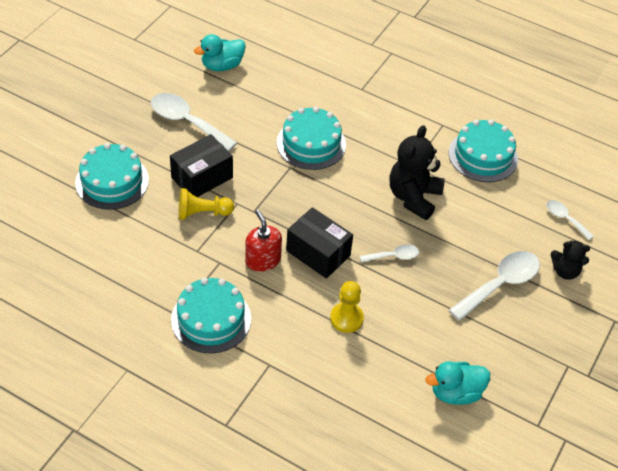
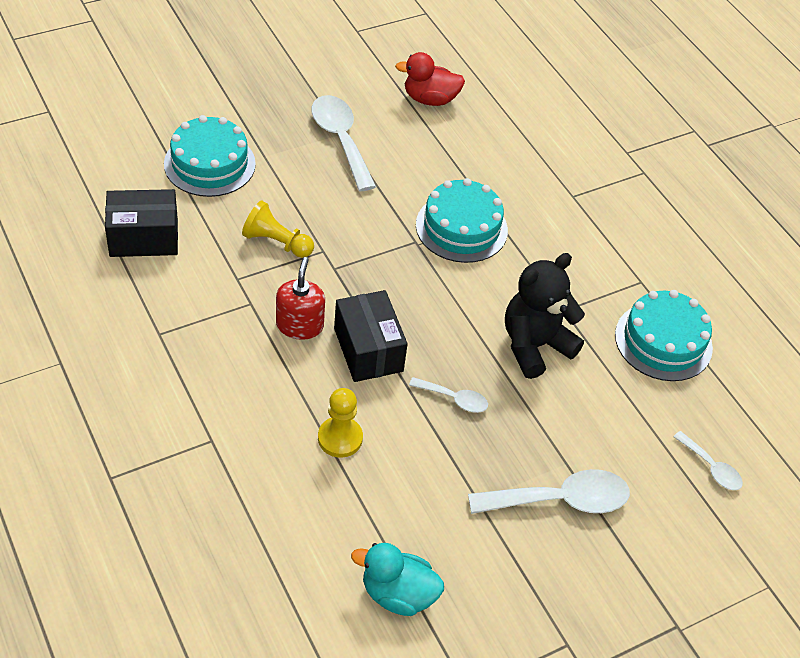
camera: 30 degrees right, 0 degrees up
black box [170,134,233,197] -> black box moved to [105,189,178,257]
turquoise cake [171,277,251,353] -> none
turquoise duck [194,34,246,71] -> red duck [395,52,465,106]
white spoon [546,200,594,240] -> white spoon turned 150 degrees clockwise [673,431,743,490]
black teddy bear [551,240,590,280] -> none

